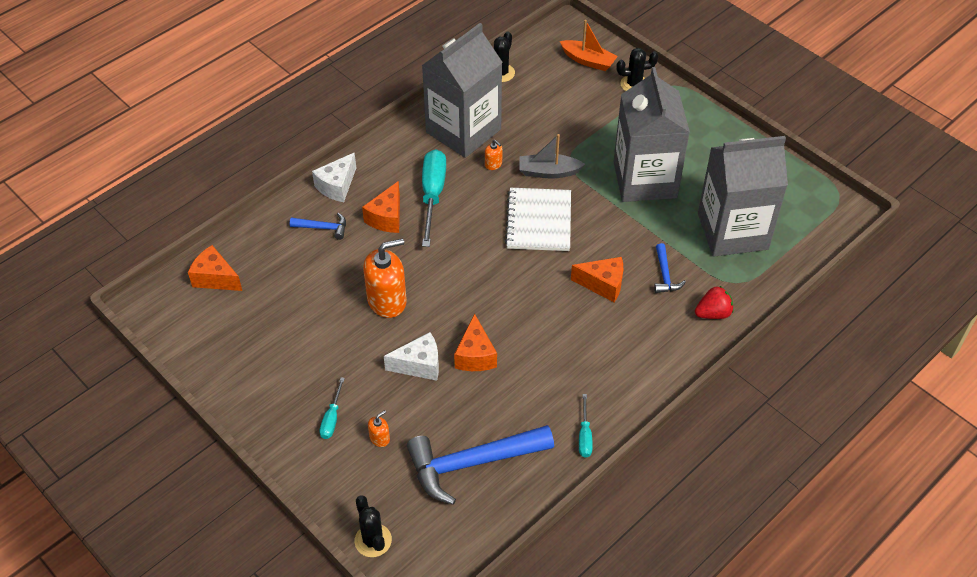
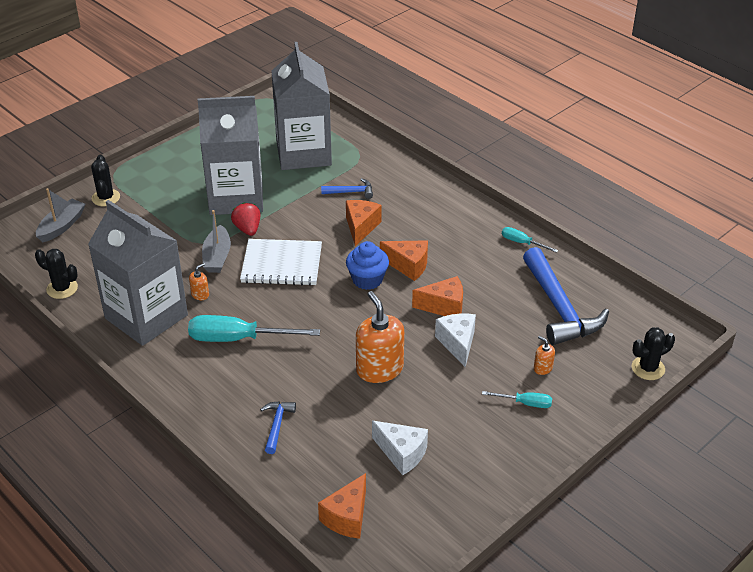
camera: 90 degrees left, 10 degrees down
white cheese [312,152,356,202] -> white cheese moved to [372,421,428,475]
orange cheese [362,181,400,233] -> orange cheese moved to [380,240,428,281]
orange boat [560,20,618,71] -> grey boat [36,188,86,242]
turquoise screwdriver [579,394,593,458] -> turquoise screwdriver turned 150 degrees counterclockwise [502,227,558,253]
red strawberry [695,286,734,319] -> red strawberry moved to [231,203,261,236]
none -> blue cupcake [346,241,389,290]

